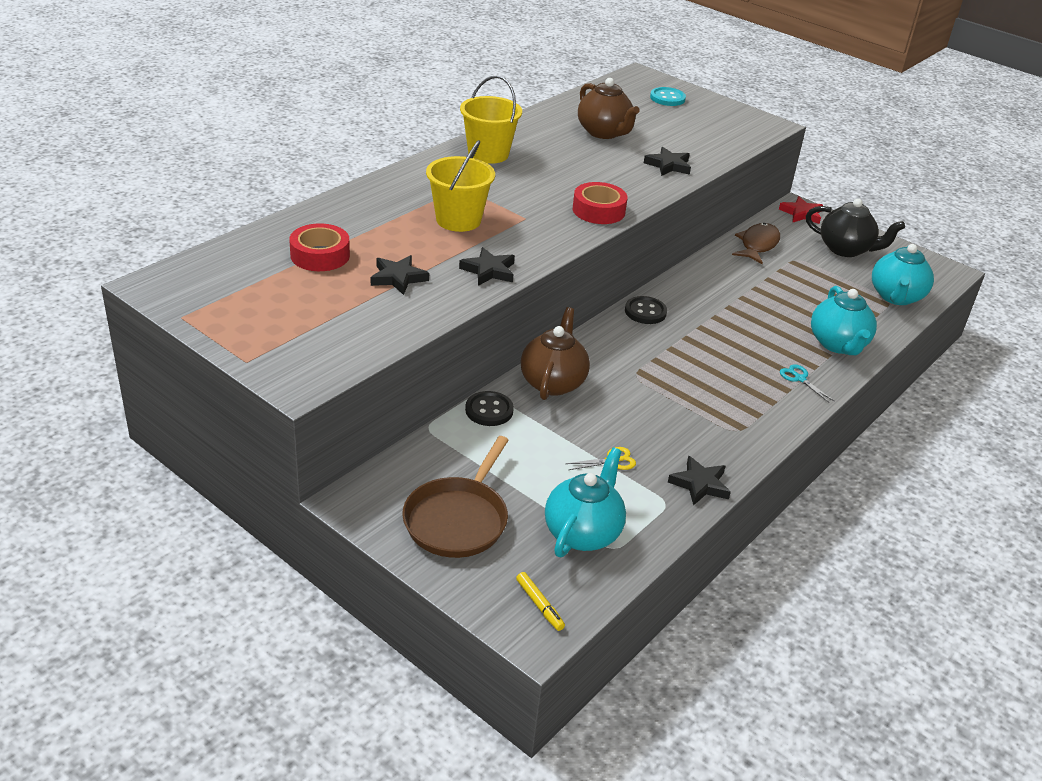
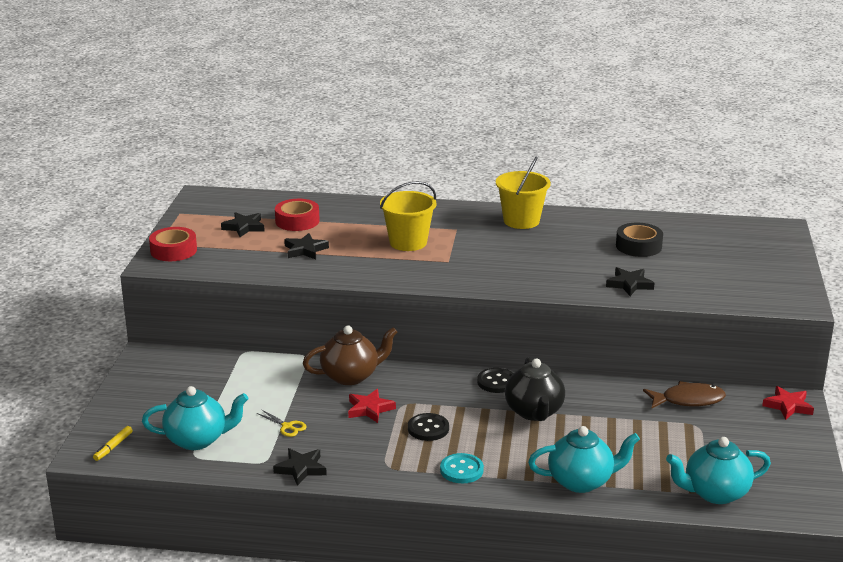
camera: 60 degrees right, 10 degrees down
brown pan [402,436,509,558] -> none
black star [459,247,515,286] -> black star moved to [221,212,265,237]
black button [465,391,514,426] -> black button moved to [408,413,449,441]
red tape [573,182,628,224] -> red tape moved to [149,227,197,261]
brown teapot [578,78,640,139] -> black tape [616,222,663,257]
turquoise button [650,87,686,106] -> turquoise button moved to [440,453,484,483]
turquoise scissors [780,364,834,402] -> none
black teapot [806,198,905,257] -> black teapot moved to [505,357,565,421]
turquoise teapot [811,286,877,355] -> turquoise teapot turned 150 degrees counterclockwise [528,426,640,493]
none -> red star [348,389,396,423]

